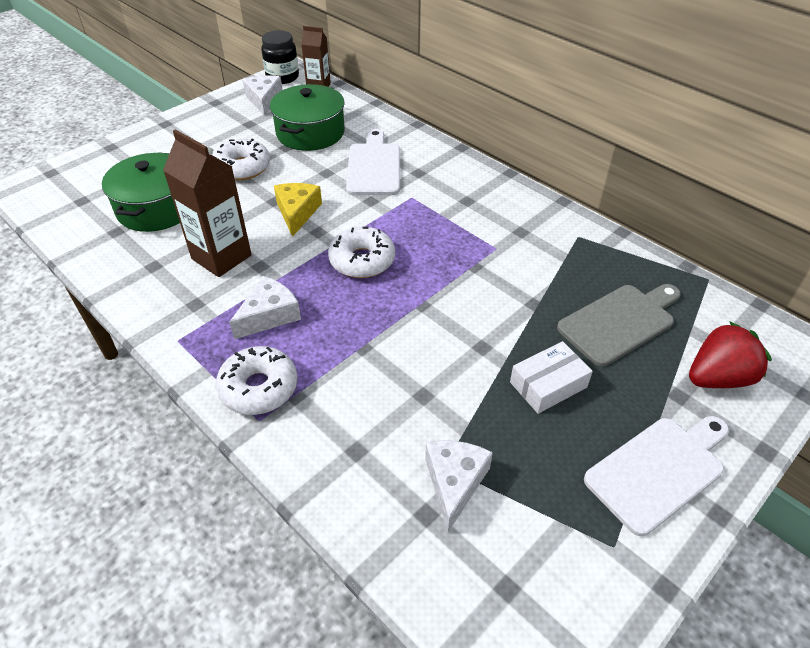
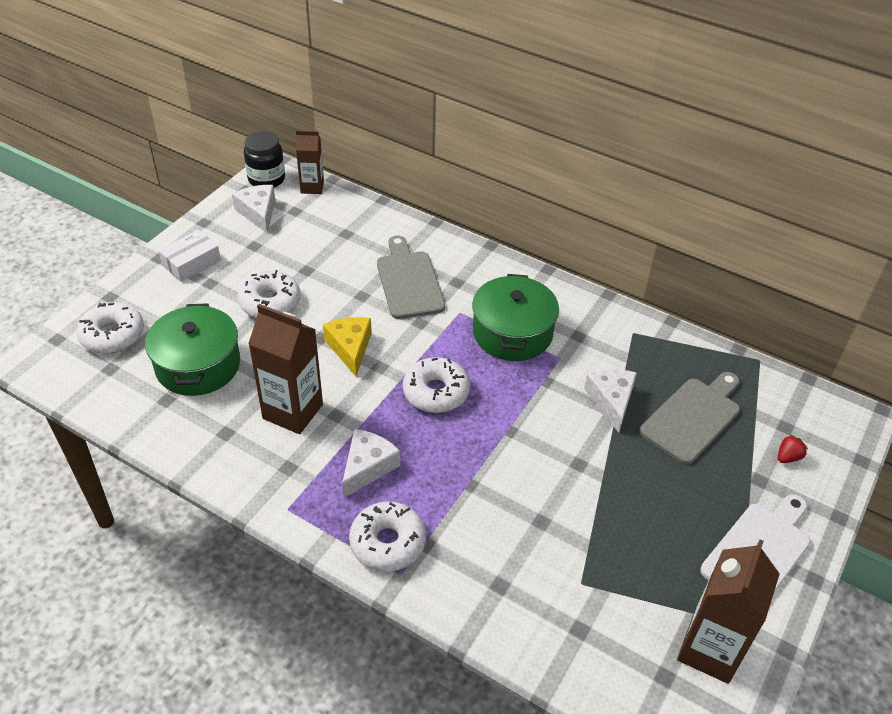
camera: 15 degrees left, 0 degrees up
green pot [270,84,345,151] -> green pot moved to [472,274,559,361]
white cutting board [346,129,400,195] -> grey cutting board [377,236,445,319]
white cheese [425,441,493,532] -> white cheese moved to [584,369,637,433]
white box [510,341,593,414] -> white box moved to [158,229,221,282]
red strawberry [689,321,772,388] -> red strawberry [778,434,808,463], size x0.46
none -> white donut [76,302,144,354]
none -> brown carton [677,539,780,684]

